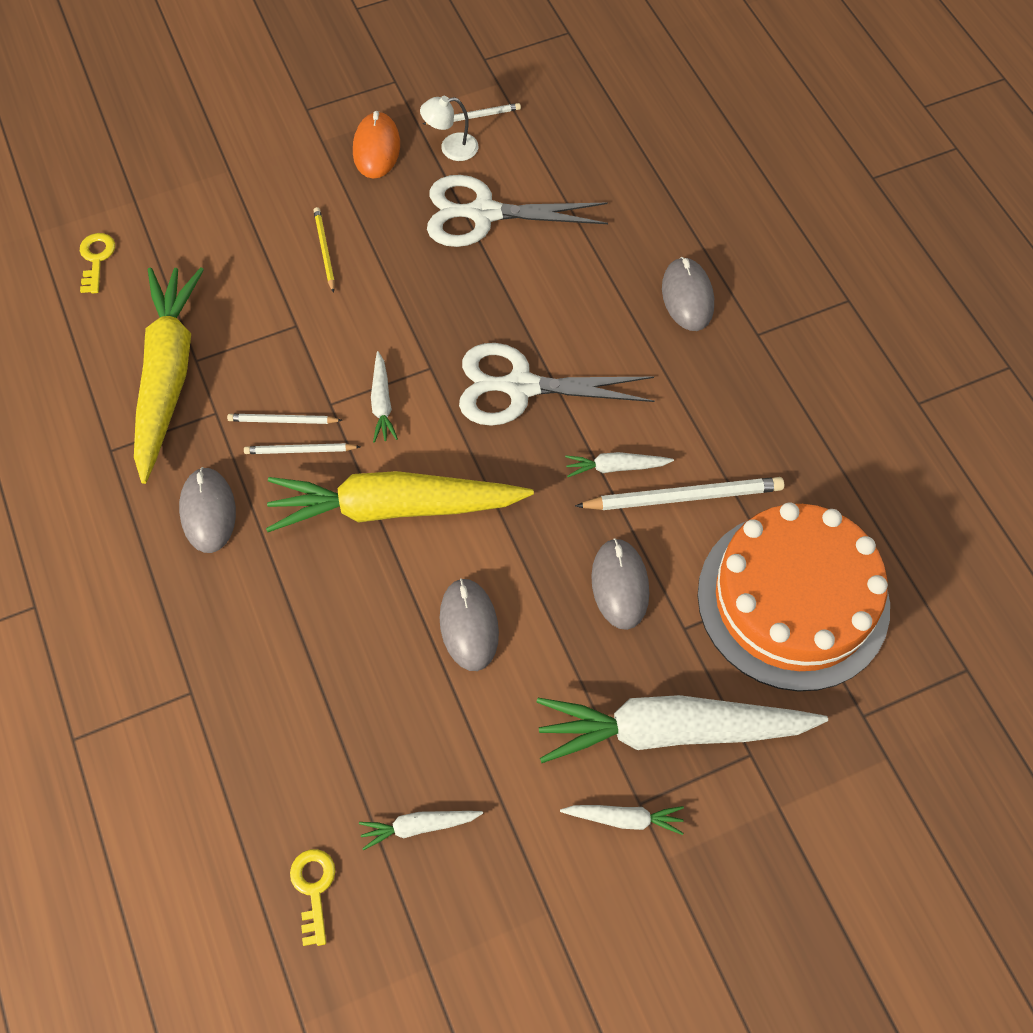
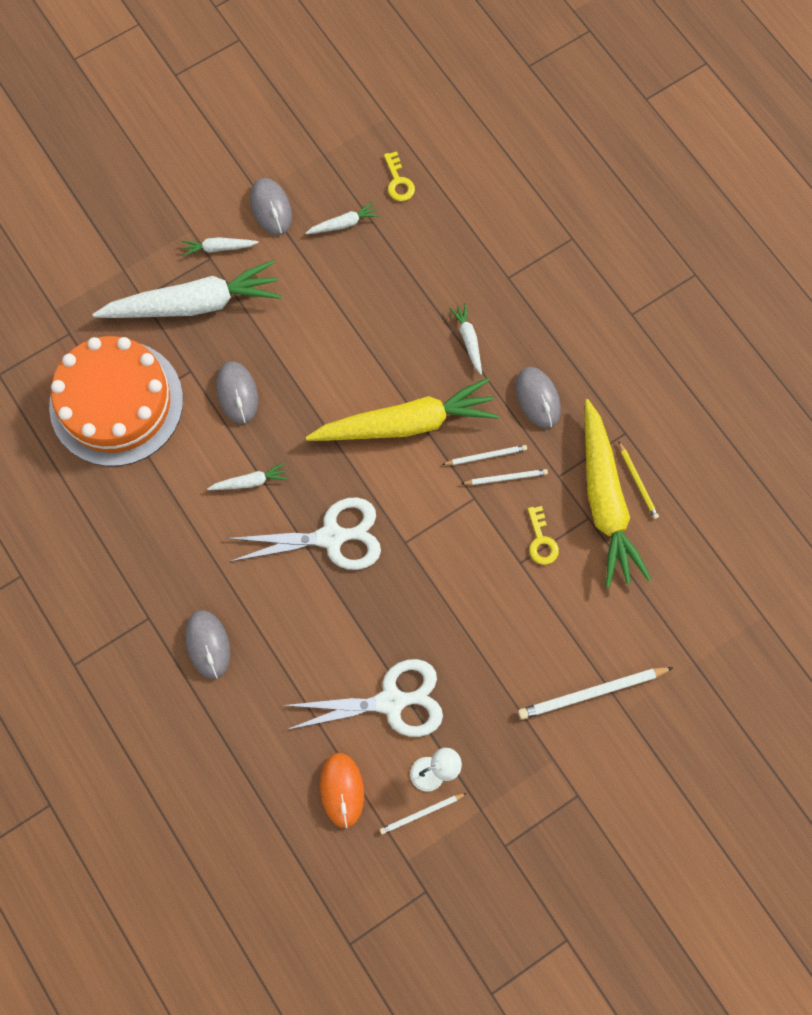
camera: 170 degrees right, 10 degrees up
yellow key [80,233,115,294] -> yellow key moved to [528,506,559,565]
yellow pencil [313,207,335,293] -> yellow pencil moved to [618,441,659,519]
orange mouse [353,111,400,179] -> orange mouse moved to [320,753,364,828]
white carrot [371,351,398,443] -> white carrot moved to [449,303,482,375]
grey mouse [440,578,499,671] -> grey mouse moved to [250,178,292,235]
white pencil [575,477,784,510] -> white pencil moved to [518,667,674,720]

